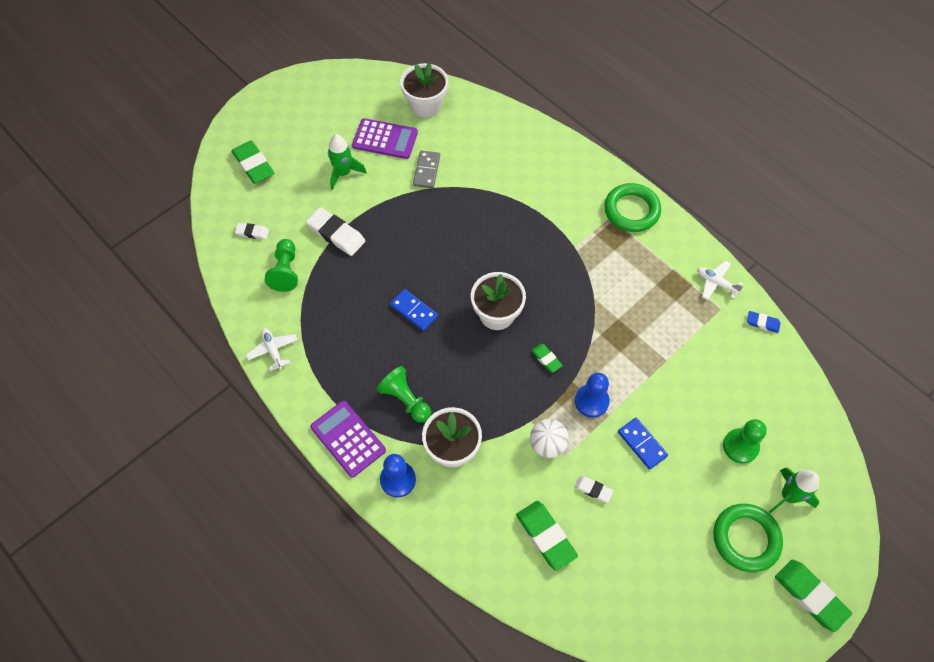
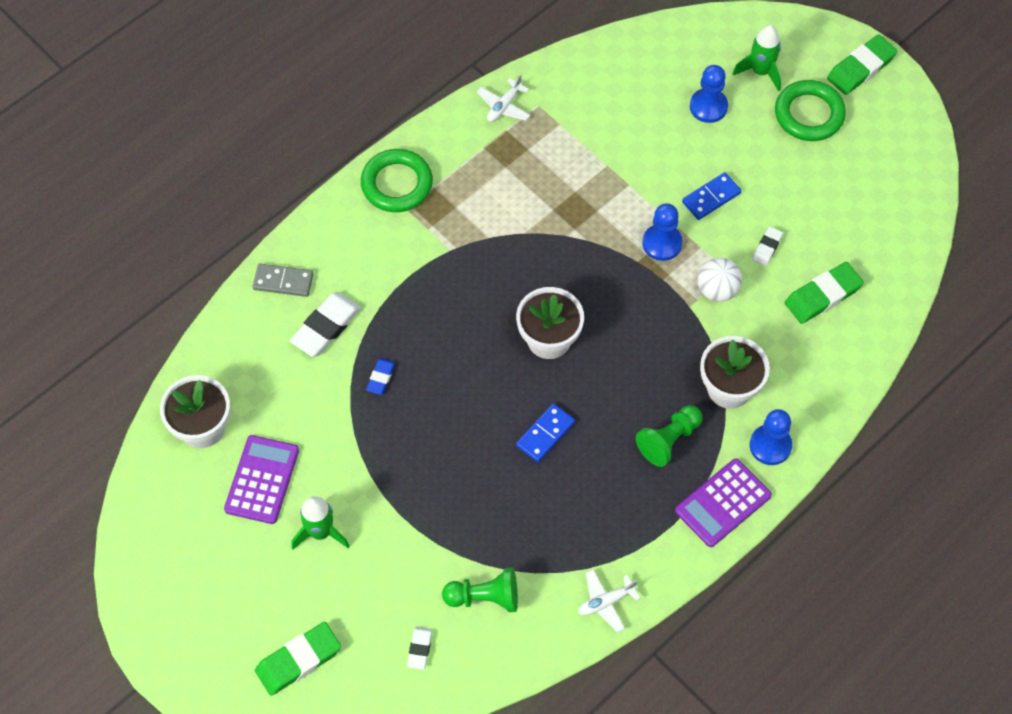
camera: 90 degrees left, 0 degrees up
white eraser [306,207,365,256] -> white eraser moved to [290,292,361,357]
grey domino [413,151,440,188] -> grey domino moved to [253,264,313,297]
green eraser [531,344,563,373] -> none
green pawn [723,419,767,464] -> blue pawn [690,65,728,123]
blue eraser [747,311,780,333] -> blue eraser moved to [366,358,396,395]

